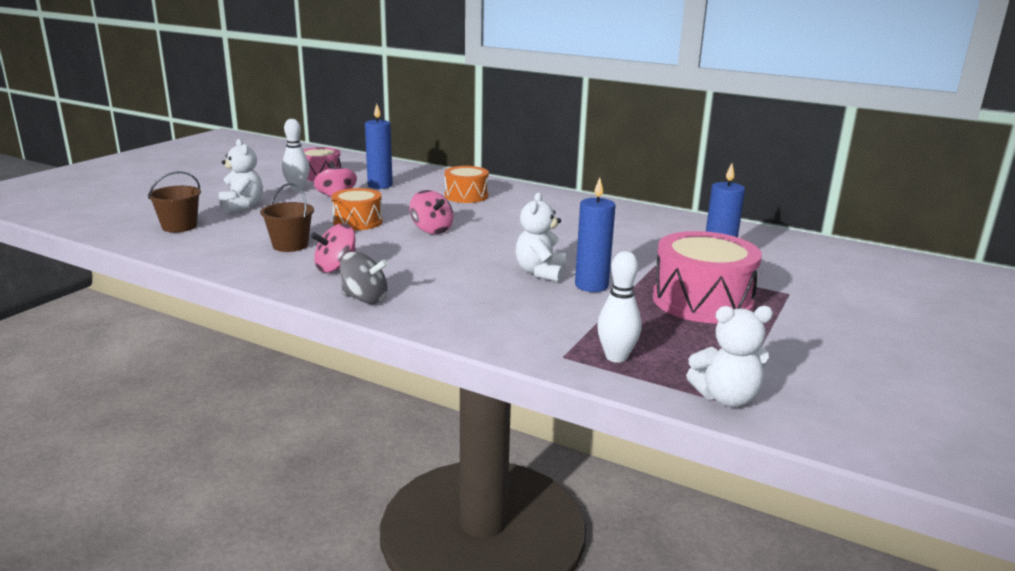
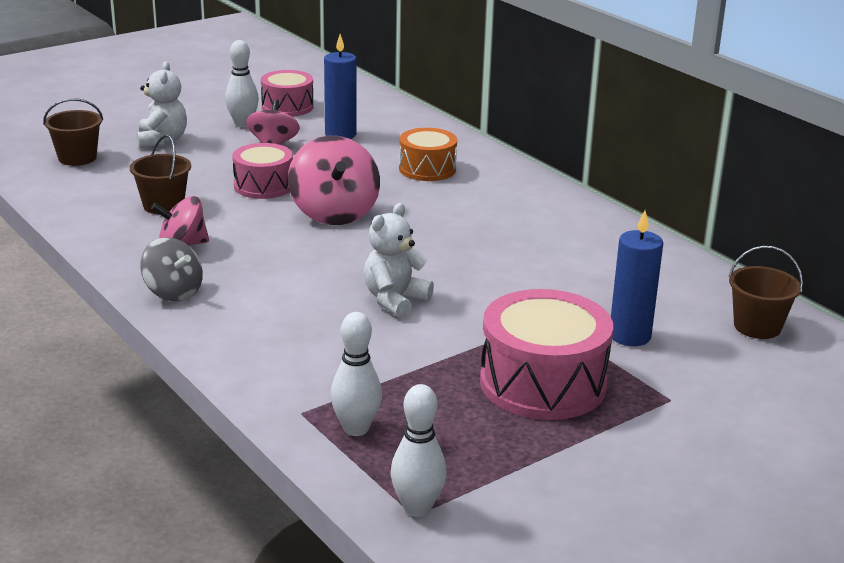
camera: 25 degrees right, 5 degrees up
orange drum [332,188,383,230] -> pink drum [232,143,293,199]
pink spinning top [409,190,453,234] -> pink spinning top [288,136,380,225], size x1.55
blue candle [575,177,616,292] -> none
white teddy bear [686,306,773,407] -> white bowling pin [390,384,447,517]
none -> brown bucket [728,246,803,339]

